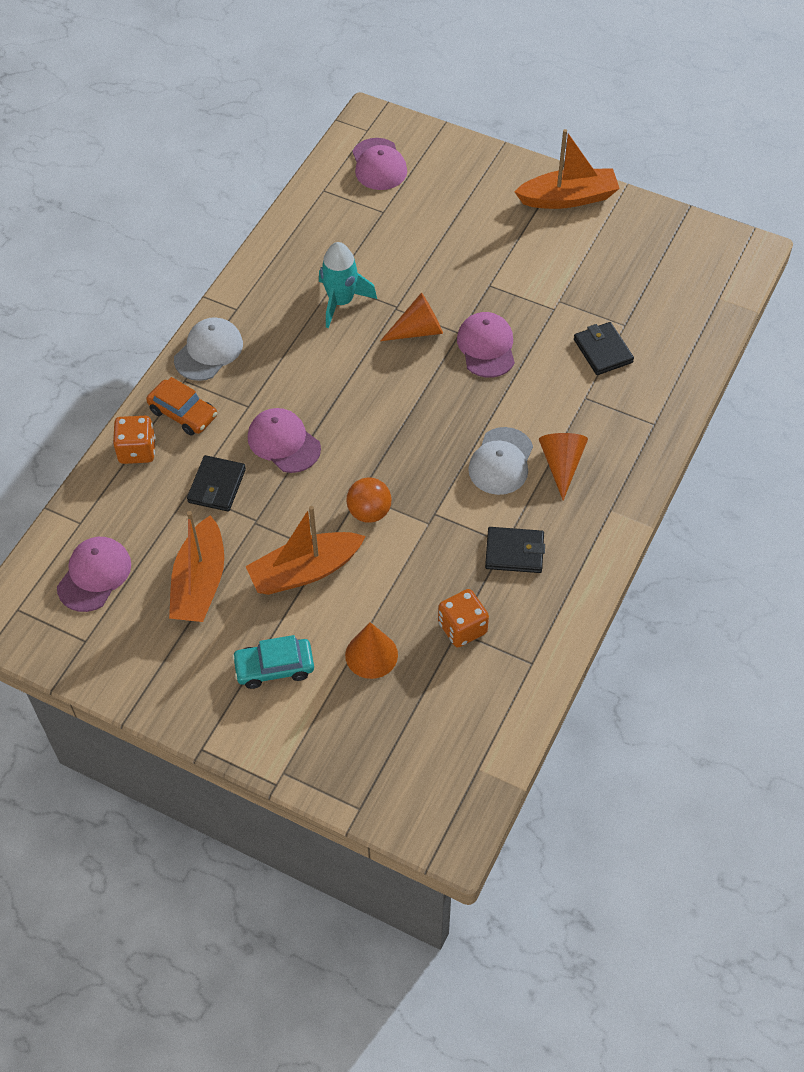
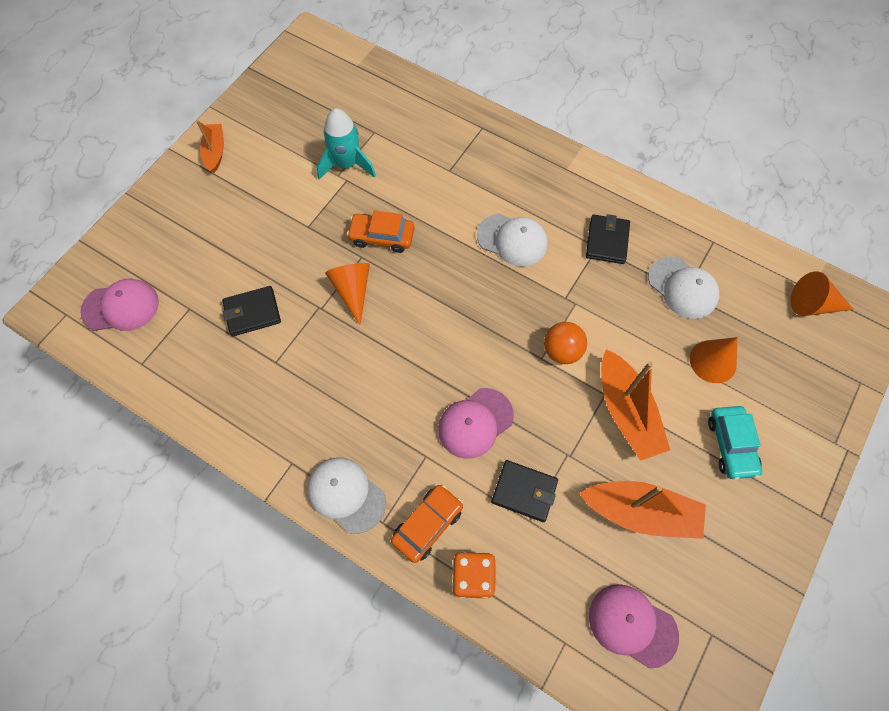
camera: 85 degrees left, 10 degrees up
turquoise rocket [319,242,377,328] -> turquoise rocket moved to [317,108,376,180]
orange dice [438,589,489,647] -> white cap [648,256,719,319]
pink cap [457,312,515,378] -> orange car [347,210,414,253]
orange boat [514,129,620,209] -> orange boat [196,120,224,173], size x0.60
orange cone [539,433,588,501] -> orange cone moved to [790,272,854,316]
black wallet [574,322,634,375] -> black wallet moved to [222,286,281,336]

